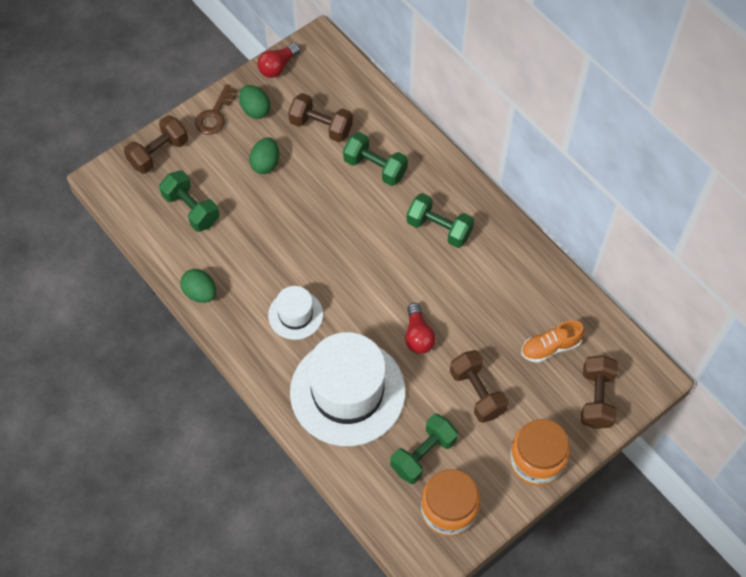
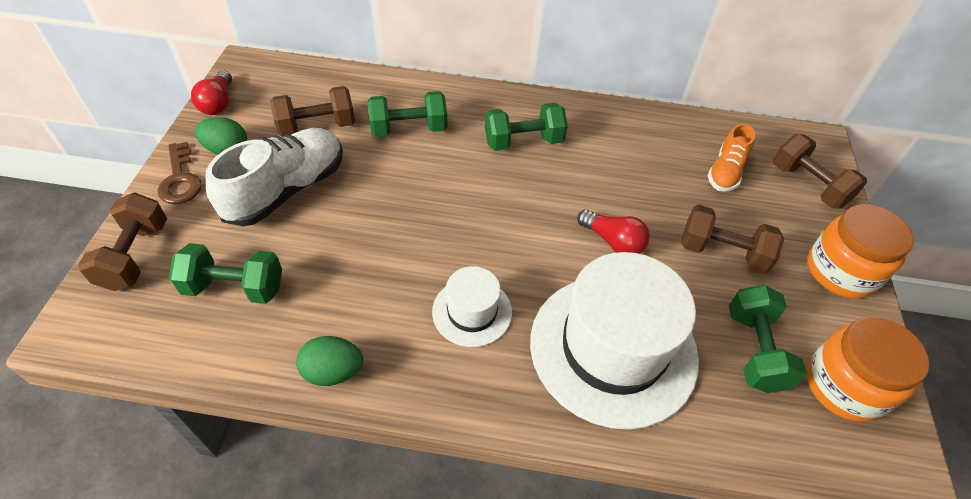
camera: 45 degrees left, 10 degrees down
green egg [249,138,279,174] -> white shoe [206,128,343,226]

